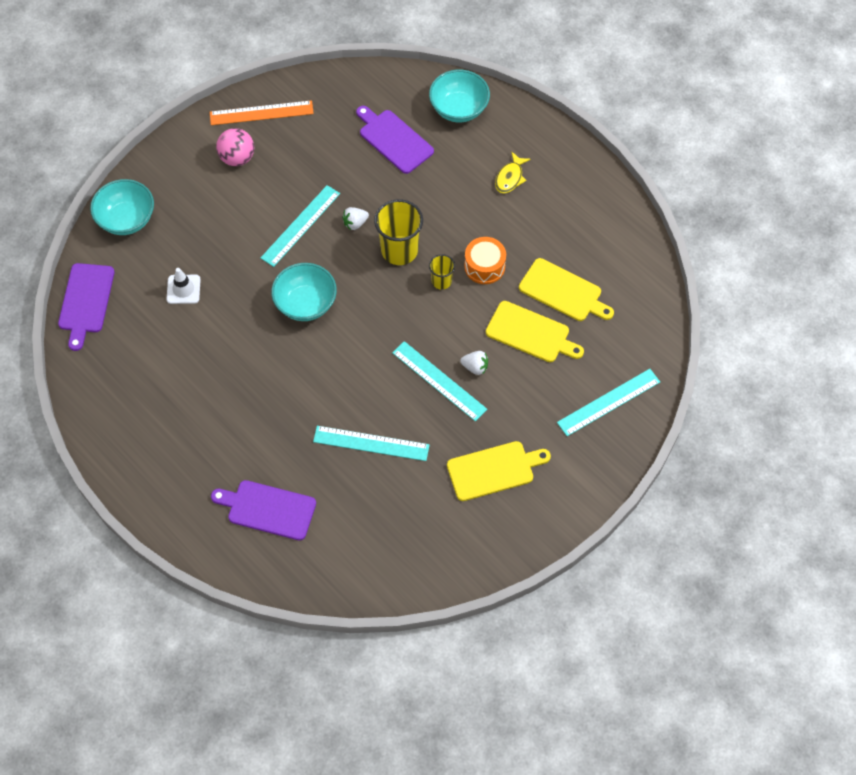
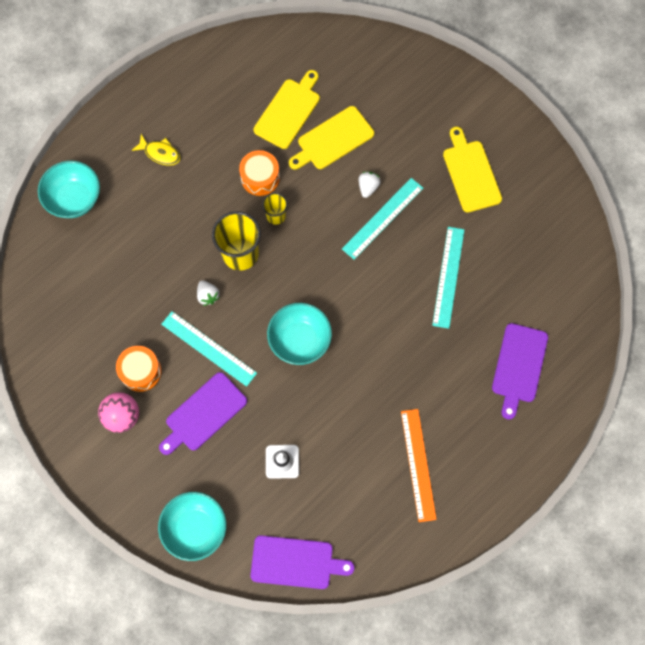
camera: 90 degrees left, 10 degrees up
orange ruler [210,100,314,125] -> orange ruler moved to [401,409,437,522]
purple cutting board [356,106,434,174] -> purple cutting board moved to [159,372,247,455]
yellow cutting board [486,301,584,362] -> yellow cutting board turned 150 degrees counterclockwise [289,106,374,170]
turquoise ruler [557,369,660,436] -> none
none -> orange drum [116,346,162,392]

